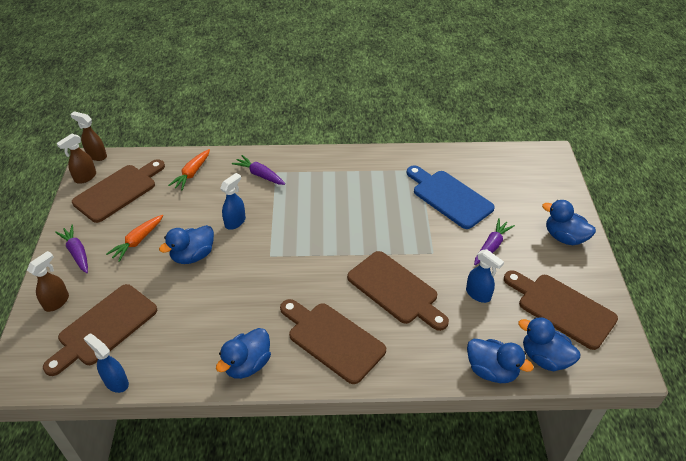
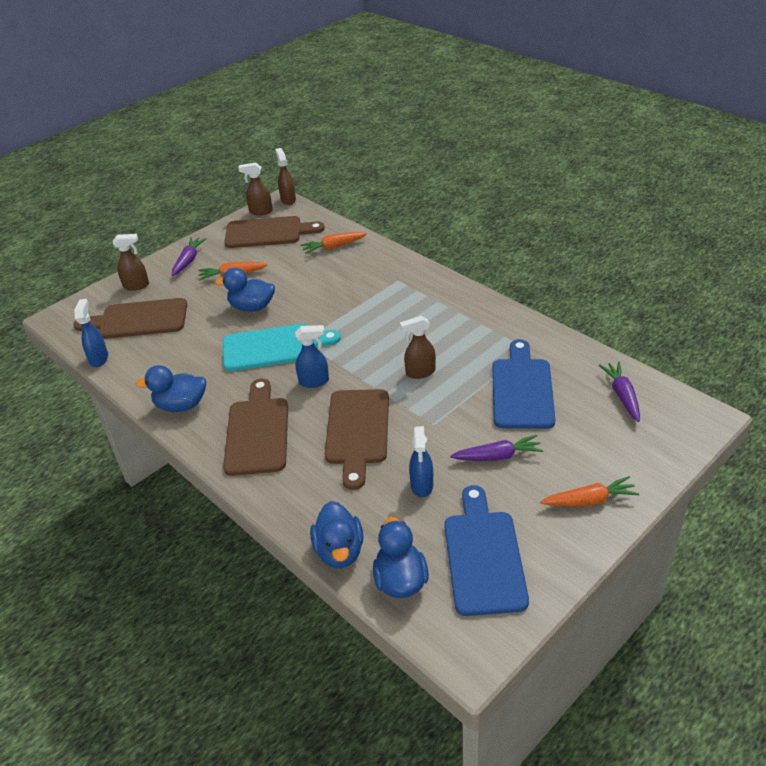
camera: 50 degrees right, 5 degrees down
blue spray bottle [220,173,246,230] -> blue spray bottle moved to [295,325,329,388]
purple carrot [232,155,285,185] -> purple carrot moved to [599,361,640,422]
brown cutting board [504,270,618,350] -> blue cutting board [444,485,529,616]
blue duck [542,200,596,245] -> orange carrot [540,476,639,506]
none -> turquoise cutting board [223,324,341,371]
none -> brown spray bottle [400,316,436,379]

